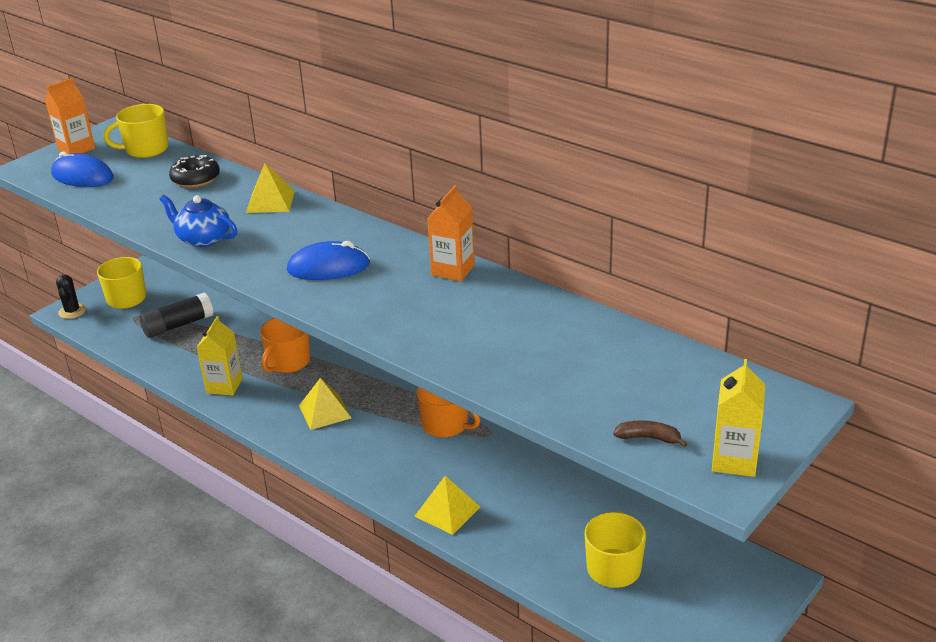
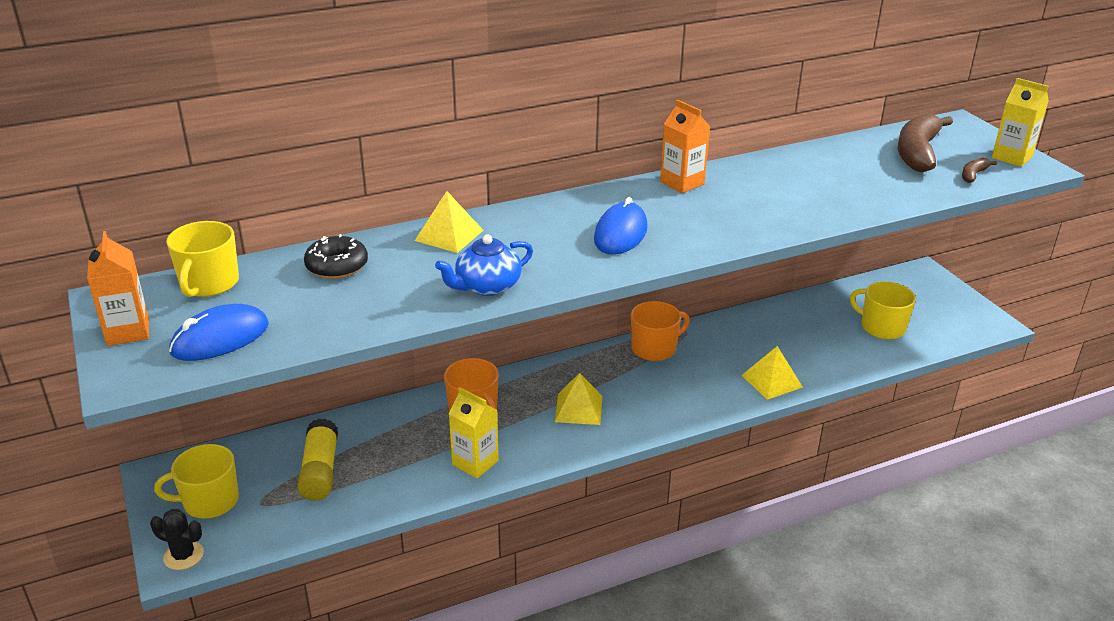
camera: 65 degrees left, 0 degrees up
black glue stick [139,292,213,338] -> yellow glue stick [297,419,338,501]
none -> brown banana [898,113,953,172]

